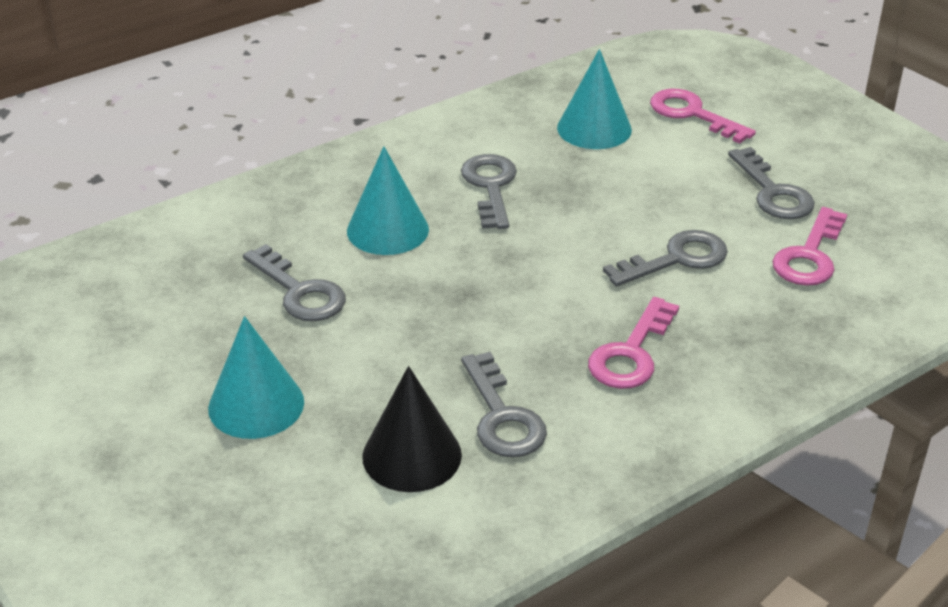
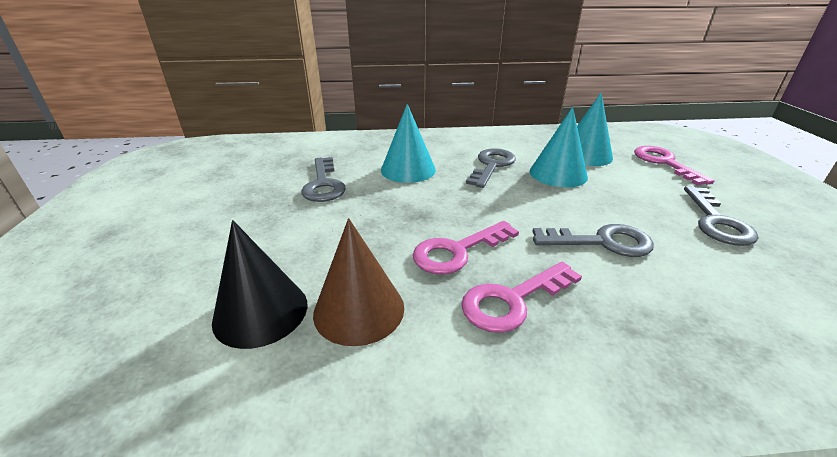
camera: 30 degrees right, 5 degrees down
turquoise cone [208,316,304,439] -> turquoise cone moved to [530,107,588,188]
grey key [461,352,547,457] -> brown cone [313,218,404,346]
pink key [772,207,847,286] -> pink key moved to [413,221,519,275]

